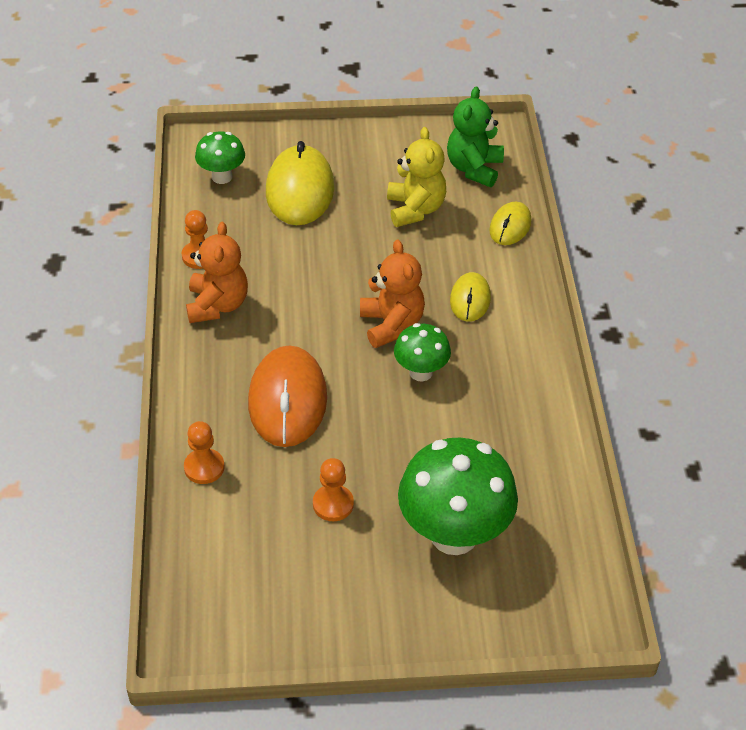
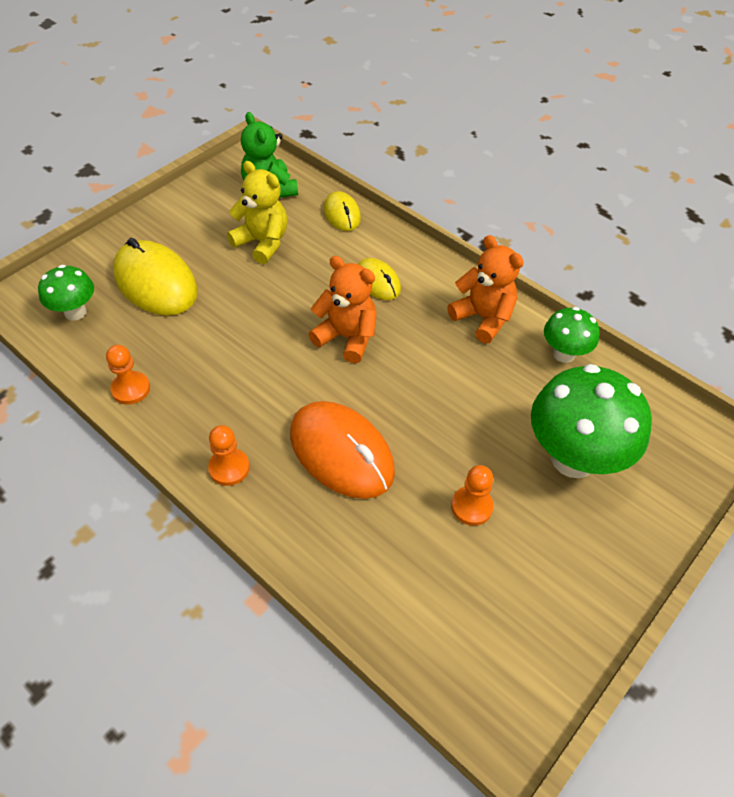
camera: 45 degrees left, 5 degrees up
orange pawn [184,421,224,484] -> orange pawn moved to [208,425,250,486]
orange teddy bear [186,222,248,323] -> orange teddy bear moved to [447,235,524,343]
green mushroom [394,323,451,382] -> green mushroom moved to [544,307,599,363]

